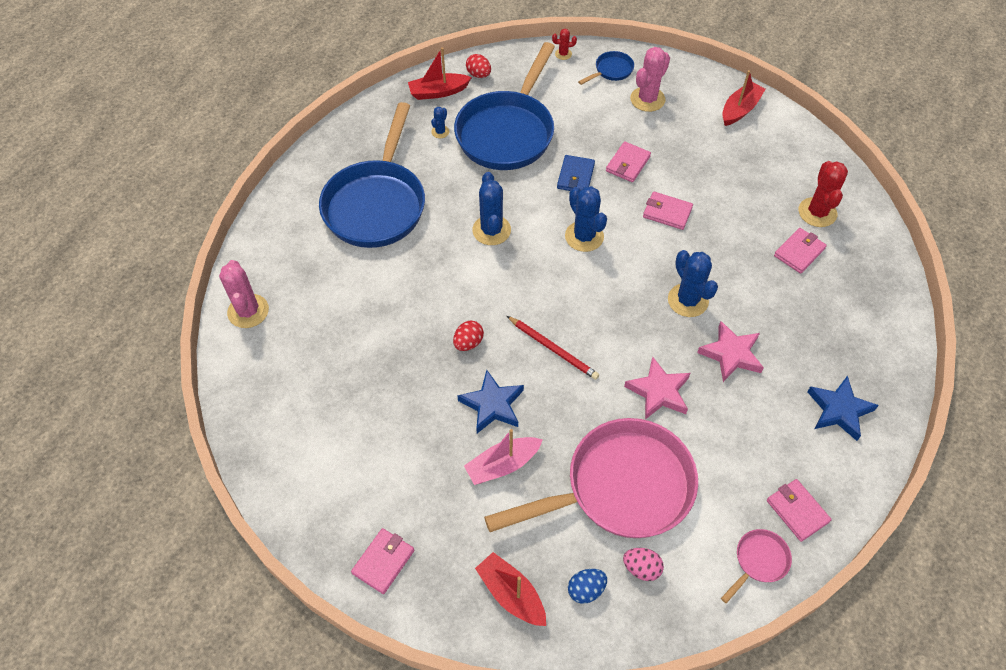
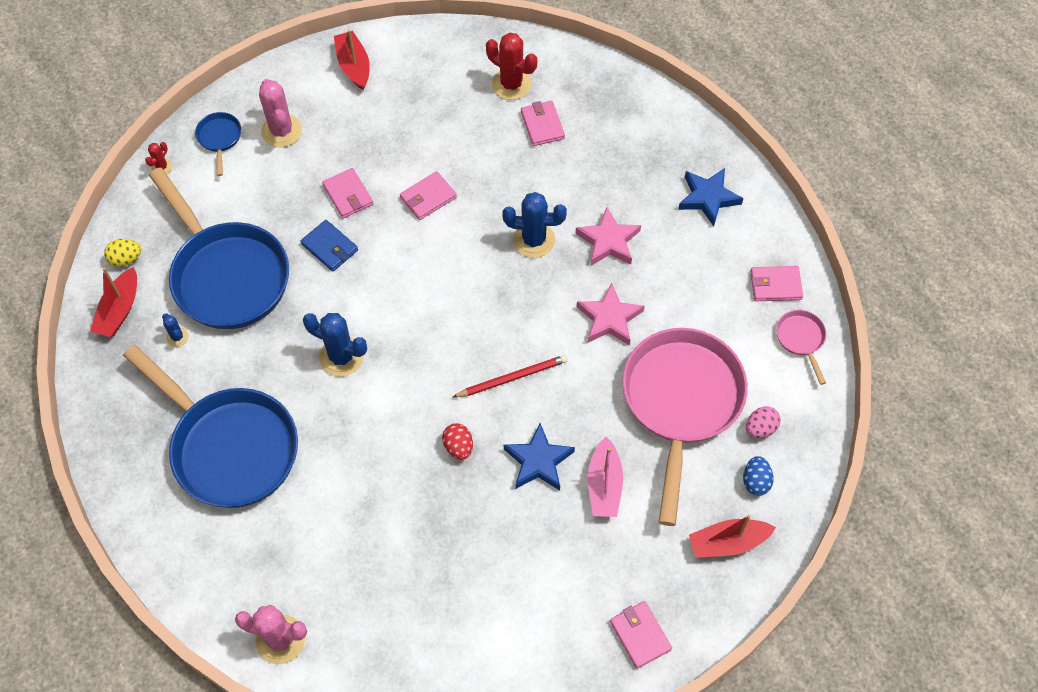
camera: 60 degrees left, 5 degrees up
red egg [466,54,491,78] -> yellow egg [104,239,141,267]
blue cactus [565,186,607,252] -> none

